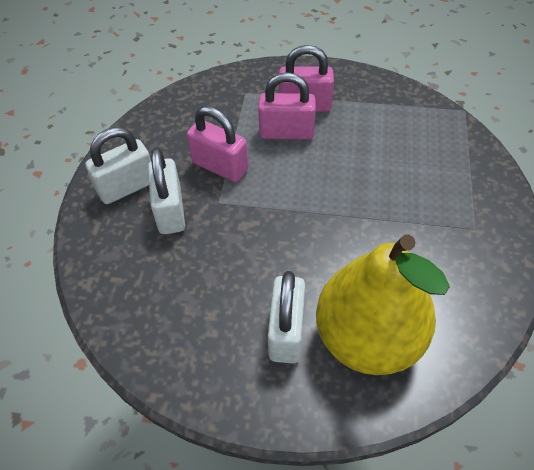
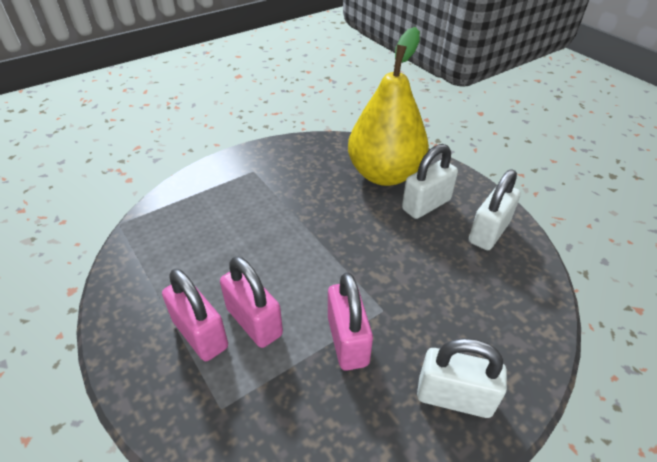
camera: 135 degrees left, 10 degrees down
white padlock [148,148,185,234] -> white padlock moved to [469,169,521,250]

